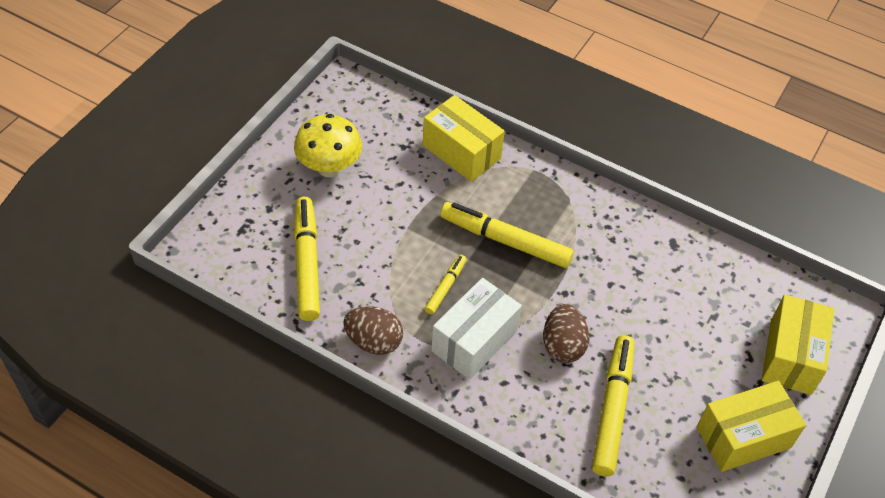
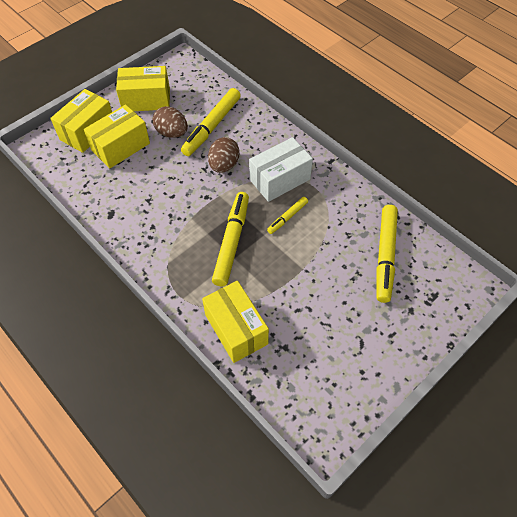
camera: 160 degrees left, 5 degrees up
yellow mushroom [294,114,362,177] -> none
brown egg [343,306,403,355] -> brown egg moved to [153,106,188,138]
yellow marker [440,202,574,268] -> yellow marker turned 120 degrees counterclockwise [212,192,249,287]
none -> yellow box [84,105,150,169]

